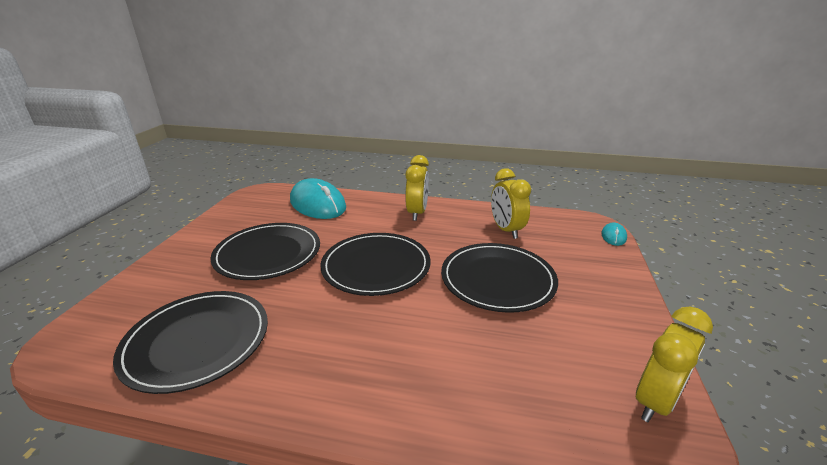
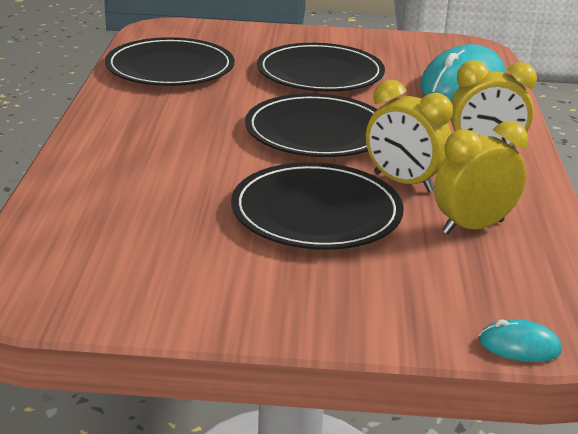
camera: 80 degrees right, 0 degrees up
yellow clock [636,307,713,422] -> yellow clock moved to [366,80,453,192]

